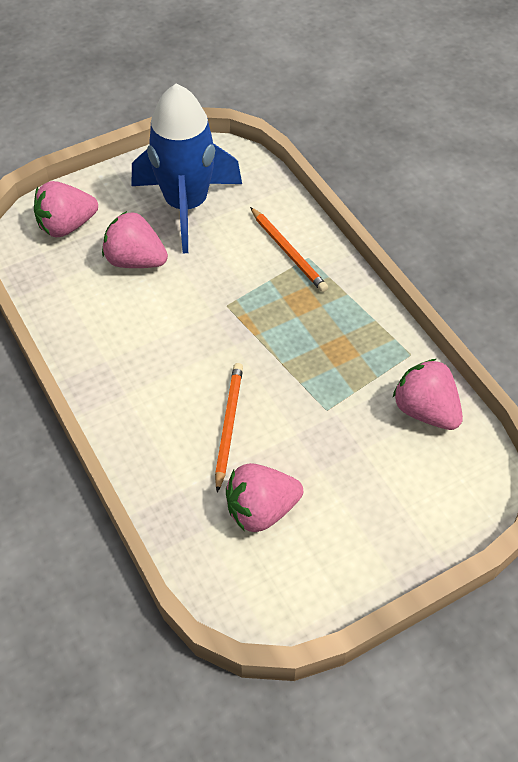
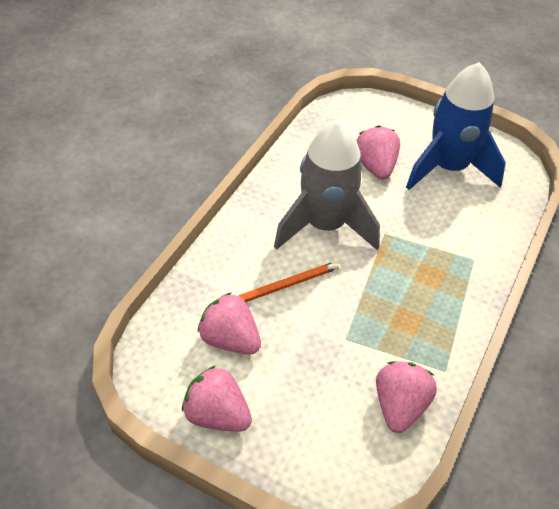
camera: 55 degrees right, 5 degrees down
pink strawberry [34,181,98,238] -> pink strawberry moved to [182,365,252,432]
orange pencil [250,207,328,292] -> none
none -> grey rocket [274,119,380,250]

